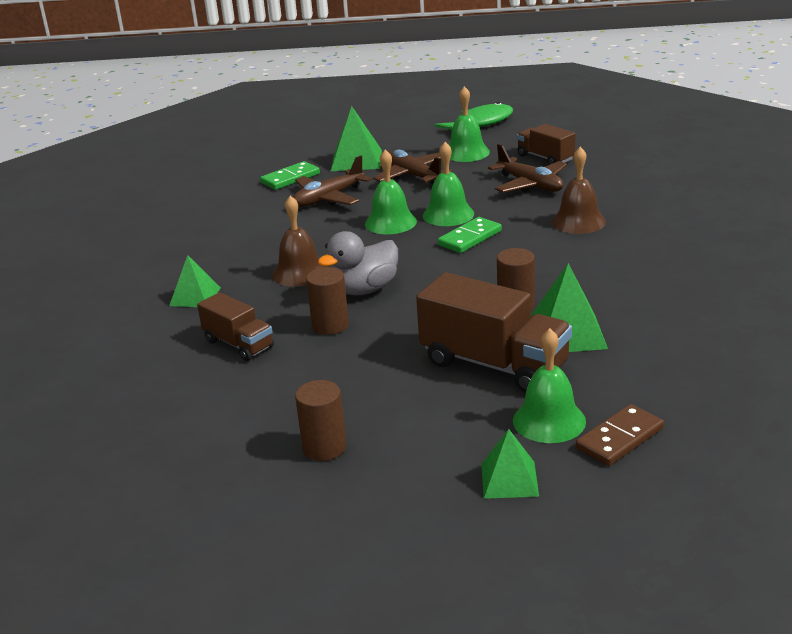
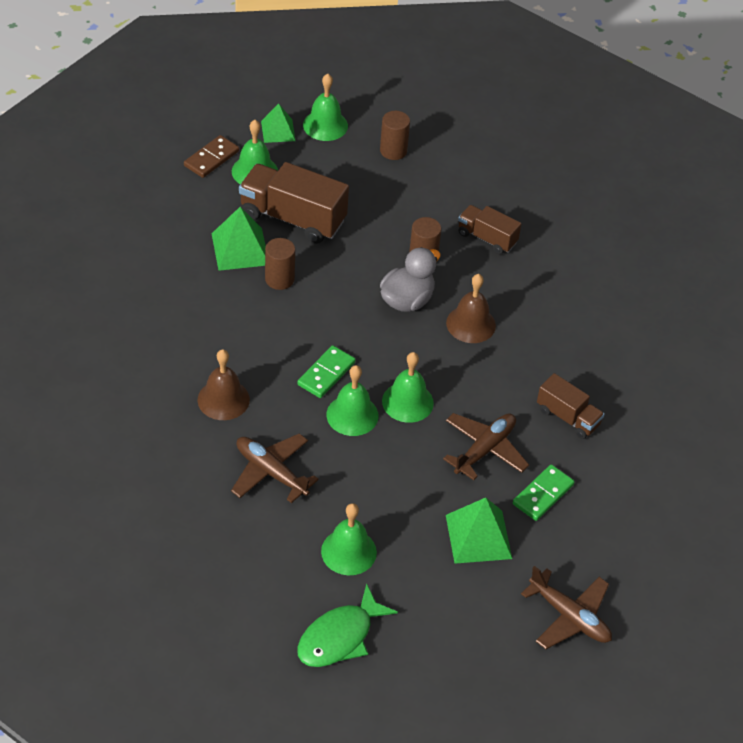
camera: 165 degrees right, 20 degrees up
green pyramid [169,255,221,307] -> none
brown plane [373,150,452,185] -> brown plane moved to [521,566,612,649]
brown truck [517,124,575,165] -> brown truck moved to [537,373,604,439]
none -> green bell [303,74,348,141]

